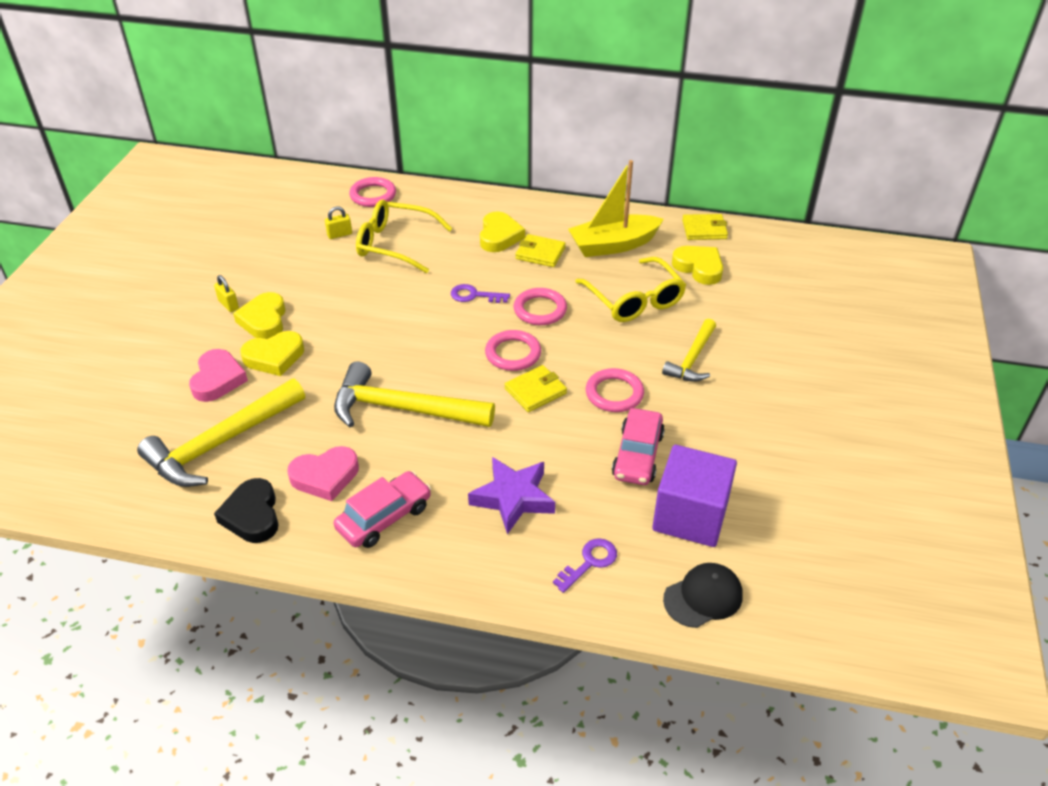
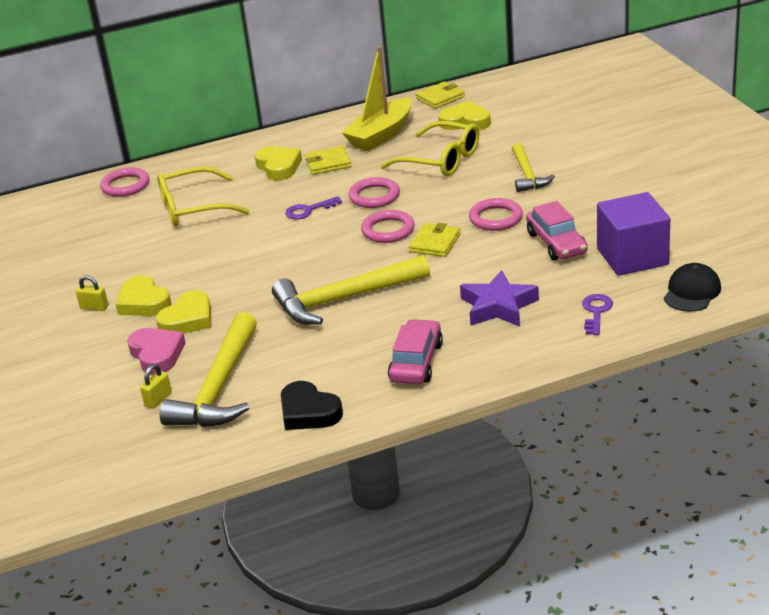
camera: 30 degrees left, 10 degrees down
pink heart [288,446,359,501] -> none
yellow padlock [325,206,352,239] -> yellow padlock moved to [140,364,172,409]

